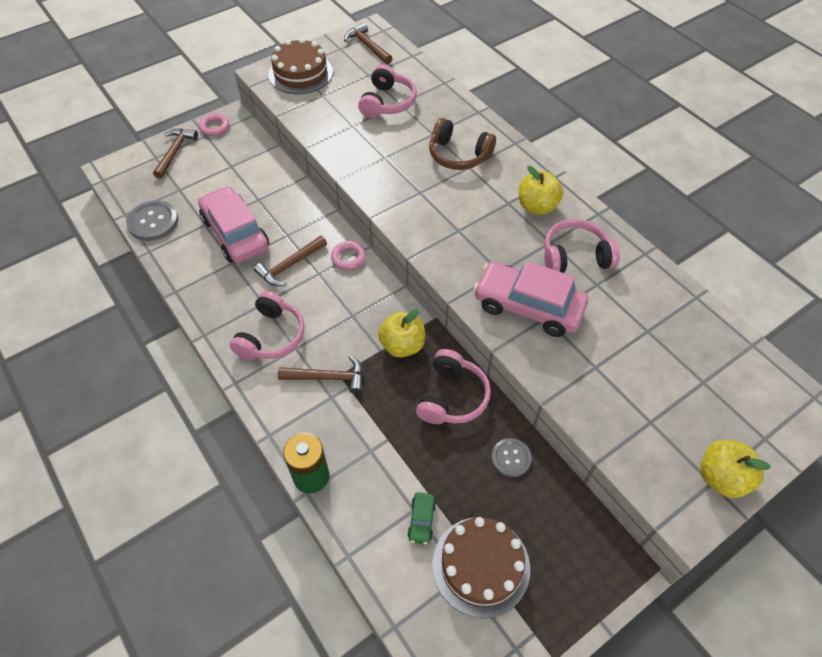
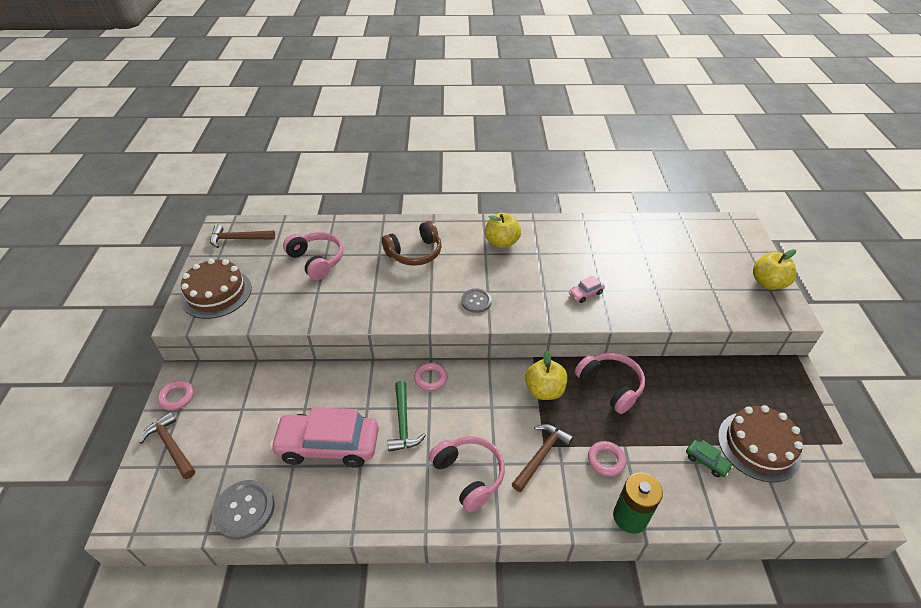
camera: 55 degrees left, 10 degrees down
brown hammer [254,236,327,286] -> green hammer [388,381,426,452]
pink car [473,261,588,337] -> pink car [569,275,605,303], size x0.42
grey button [491,438,532,477] -> grey button moved to [461,289,492,313]
pink headphones [544,219,620,273] -> none
none -> pink ring [588,441,626,476]

